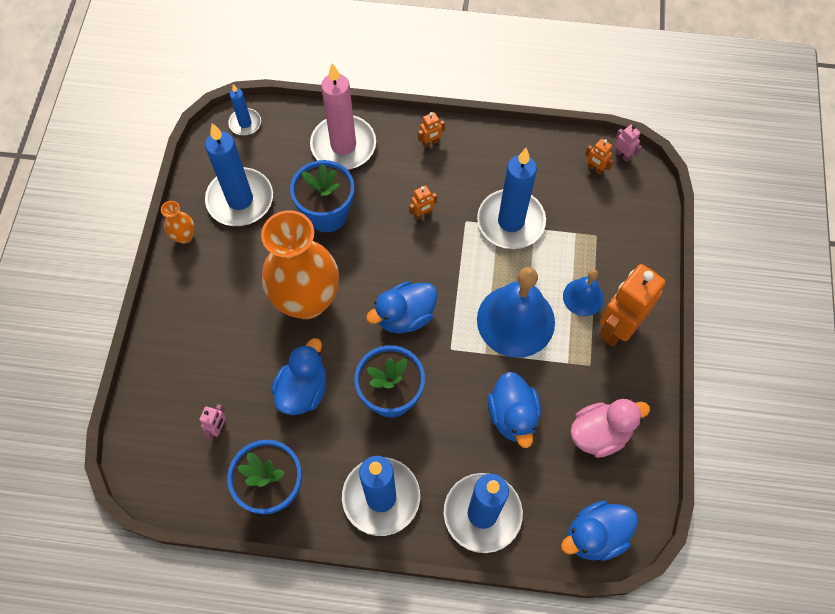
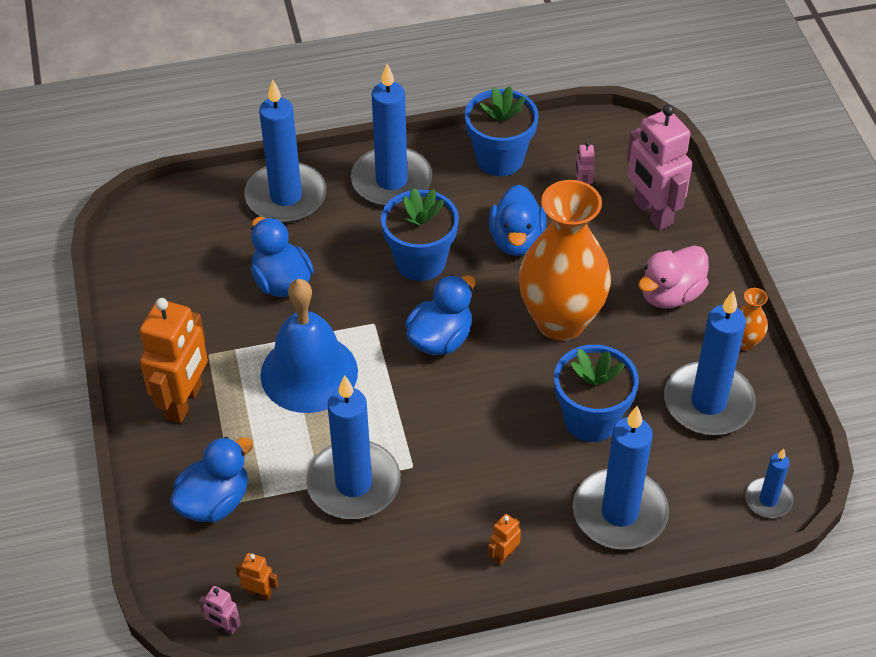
camera: 160 degrees right, 15 degrees down
pink candle [310,63,376,170] -> blue candle [573,406,669,550]
orange robot [409,185,437,220] -> none
blue duck [561,501,638,561] -> blue duck moved to [170,437,253,522]
blue bell [563,269,604,316] -> none
pink duck [570,399,650,458] -> pink duck moved to [638,245,709,309]
none -> pink robot [627,105,692,230]

